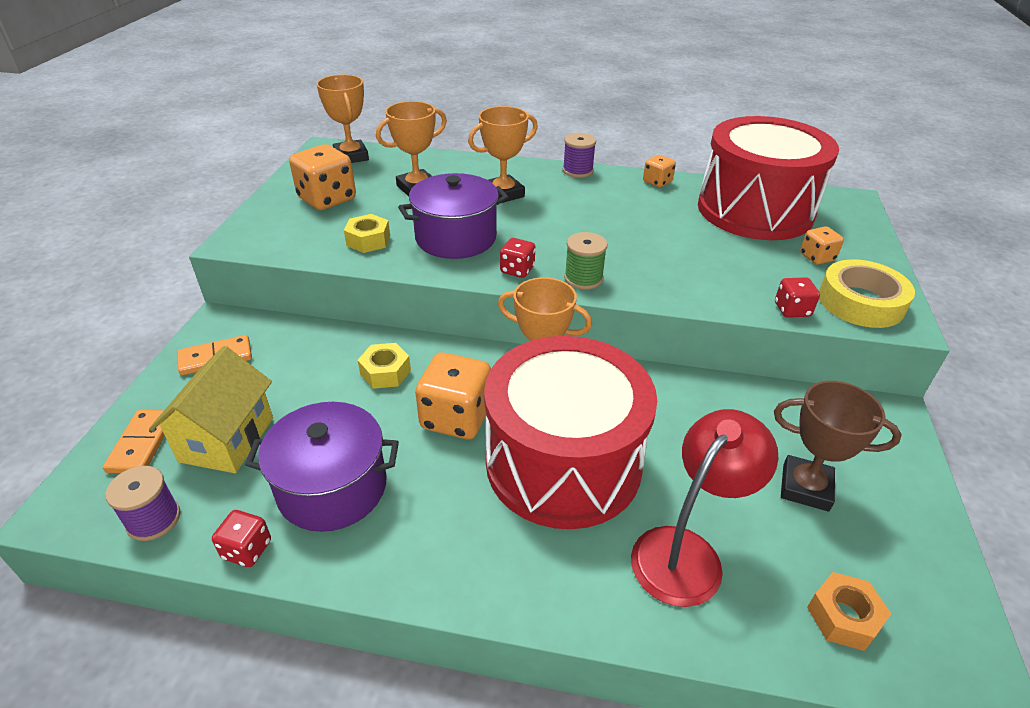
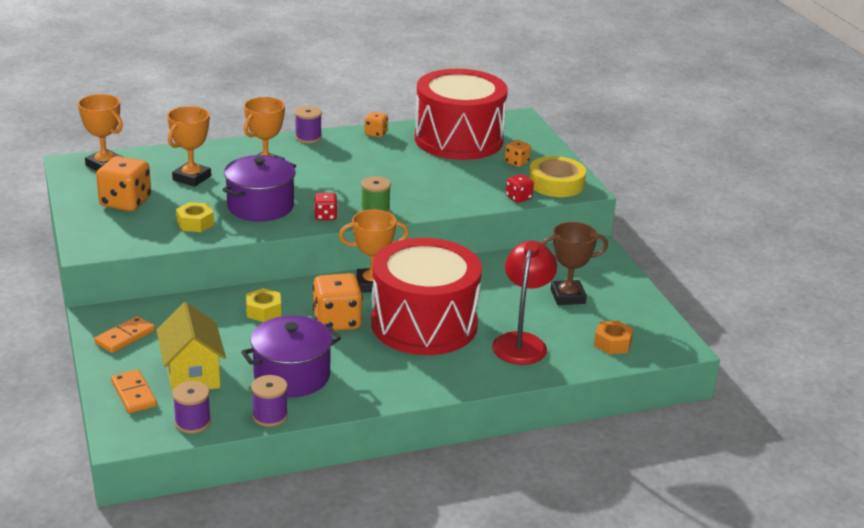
camera: 30 degrees left, 10 degrees down
red dice [212,510,271,567] -> purple spool [251,375,288,427]

